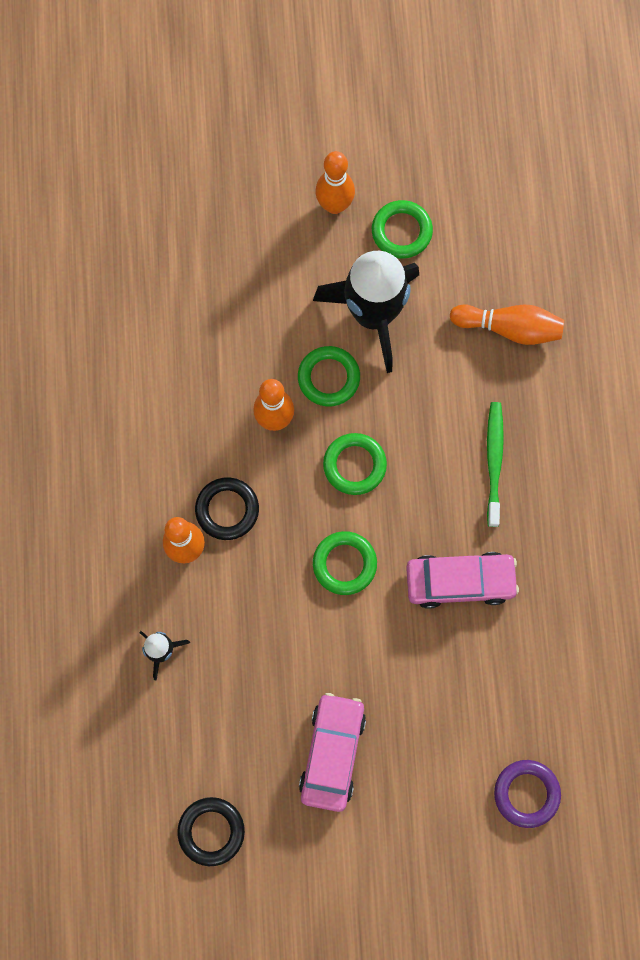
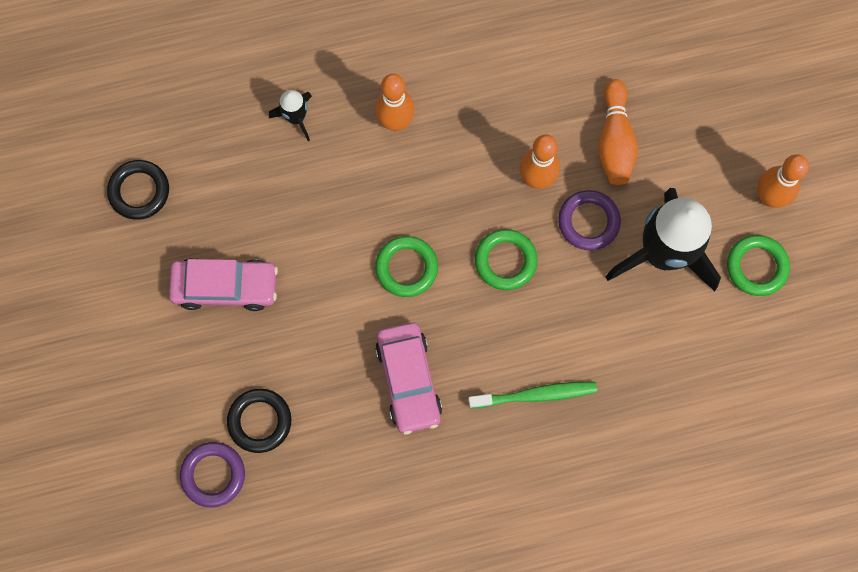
camera: 80 degrees right, 0 degrees up
black ring [195,478,259,540] -> black ring moved to [227,389,291,453]
green ring [298,346,360,406] -> purple ring [558,190,621,250]
orange bowling pin [450,305,564,345] -> orange bowling pin moved to [598,79,638,185]

